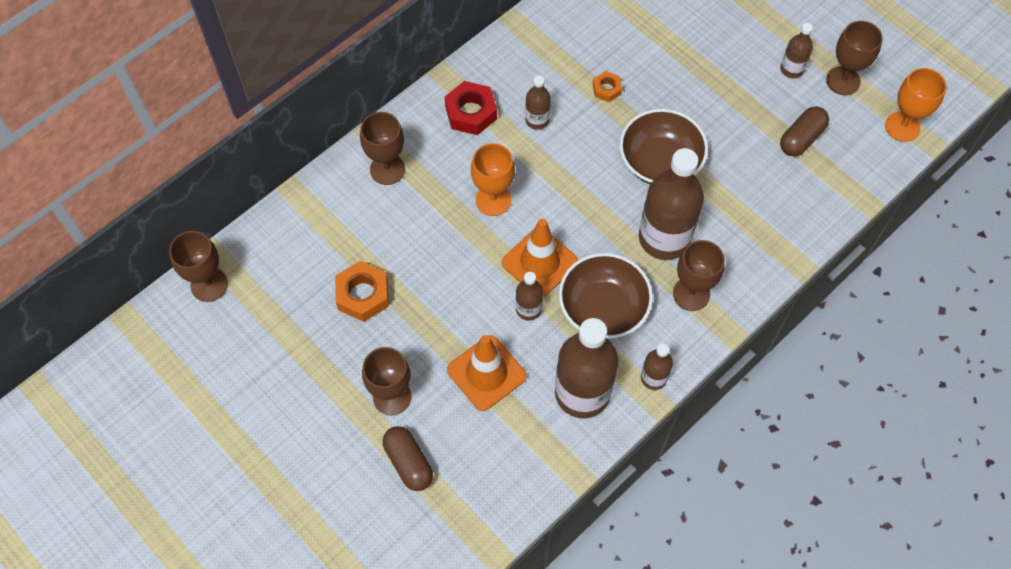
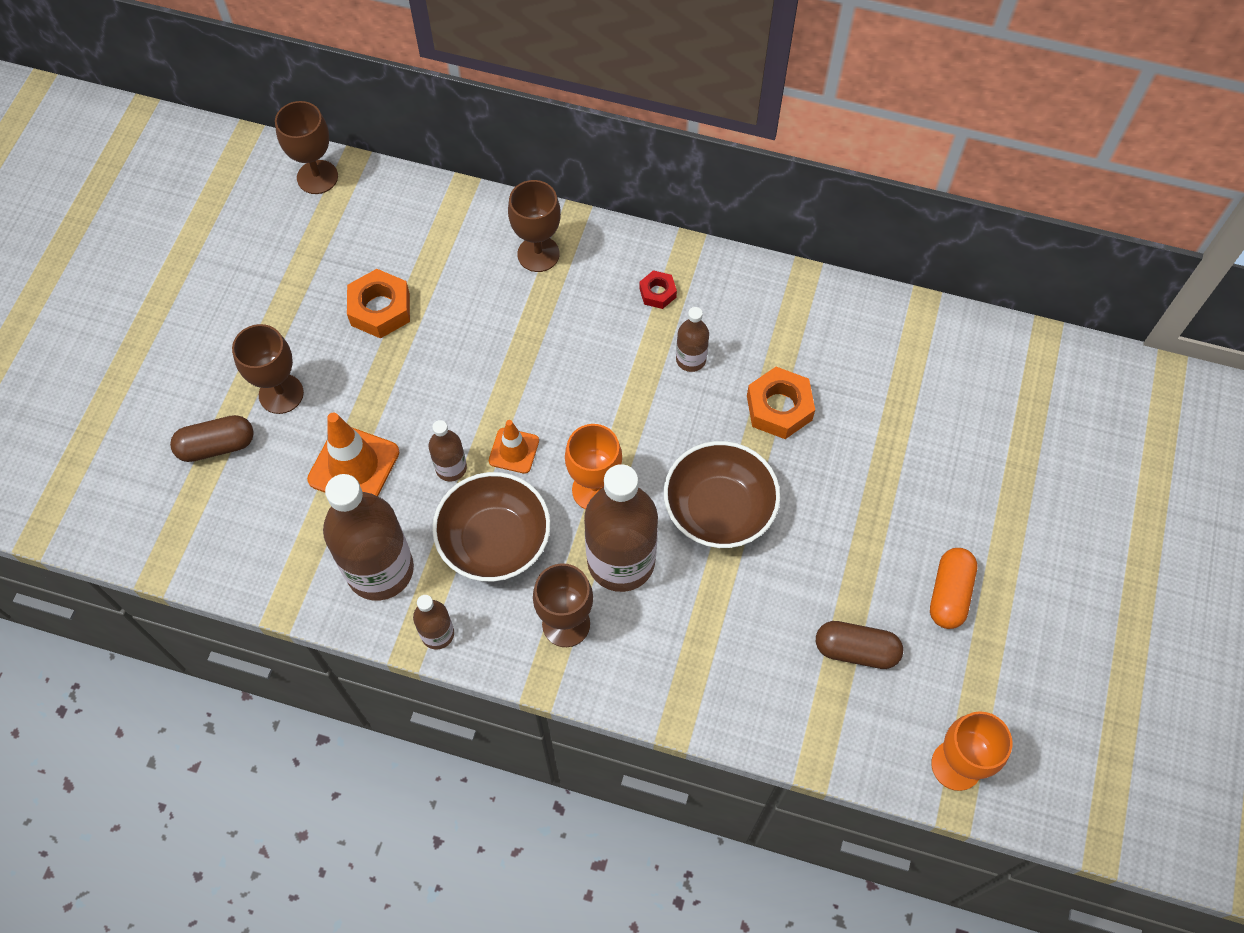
camera: 60 degrees right, 0 degrees up
brown capsule [383,426,433,491] -> brown capsule turned 45 degrees clockwise [170,415,254,462]
red nut [445,81,497,135] -> red nut [639,270,677,309], size x0.57
orange goblet [471,143,515,216] -> orange goblet moved to [565,424,622,509]
orange traffic cone [502,218,578,297] -> orange traffic cone [489,420,539,474], size x0.59
orange nut [593,71,622,102] -> orange nut [747,367,815,439], size x1.75
brown bottle [780,23,813,78] -> orange capsule [930,548,977,629]
brown goblet [826,21,883,95] -> none

